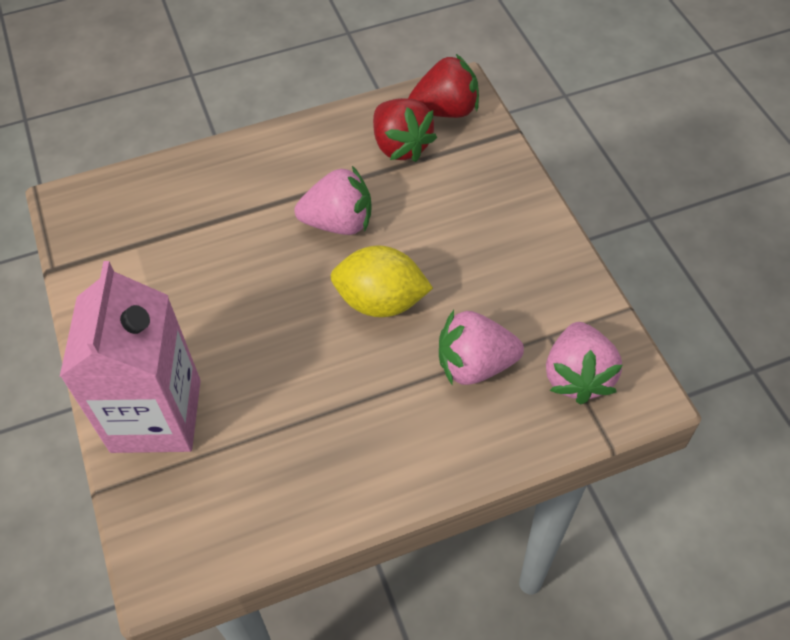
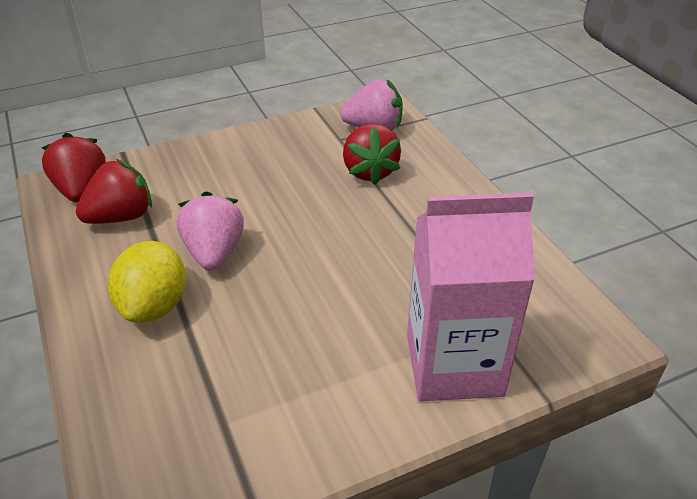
camera: 95 degrees left, 15 degrees down
yellow lemon [330,245,433,317] -> yellow lemon moved to [108,241,186,322]
pink strawberry [439,310,524,385] -> red strawberry [343,124,401,185]

